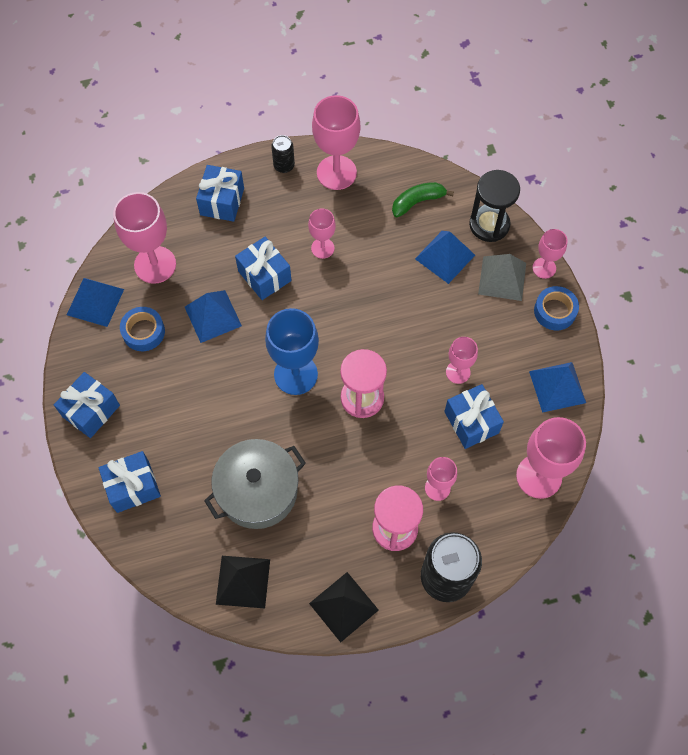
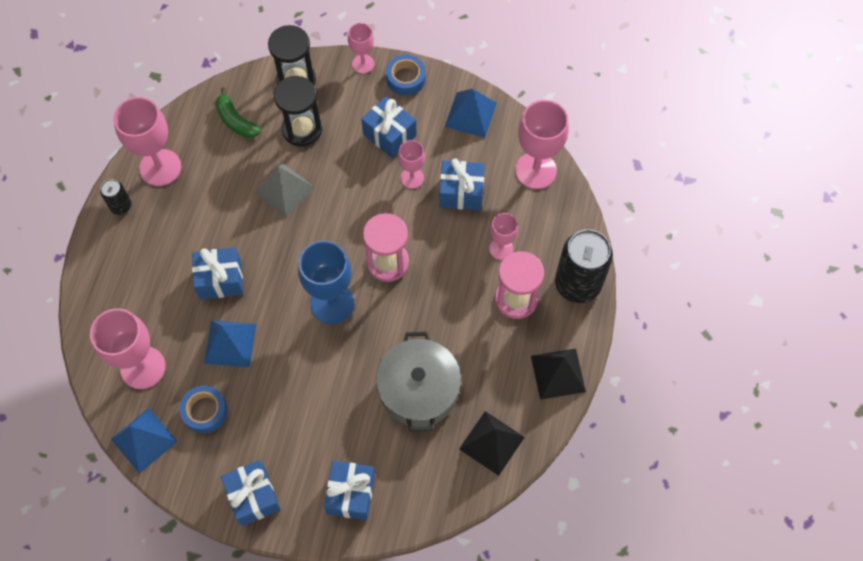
camera: 60 degrees left, 0 degrees up
blue gift [196,165,244,222] -> blue gift moved to [361,96,416,158]
pink goblet [308,209,336,259] -> none
green banana [392,182,454,217] -> green banana turned 45 degrees counterclockwise [216,87,261,138]
blue pyramid [415,231,475,284] -> black hourglass [274,76,322,147]
grey pyramid [478,254,526,301] -> grey pyramid moved to [254,163,315,217]

